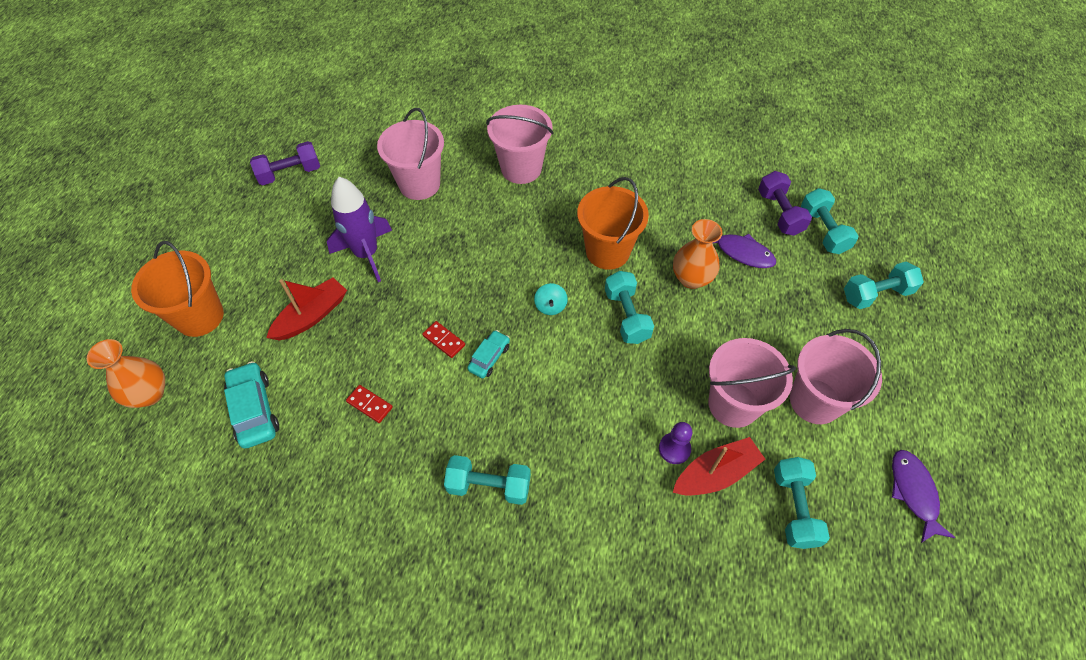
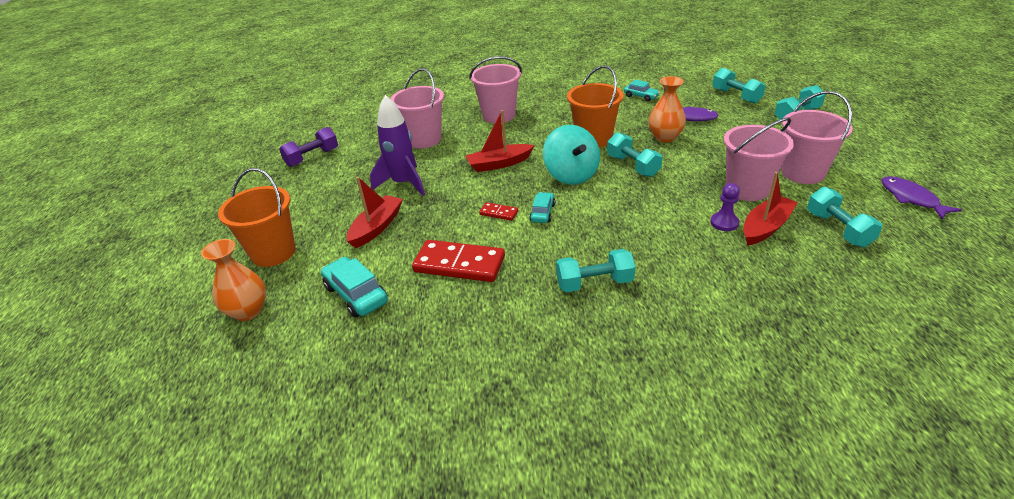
camera: 15 degrees left, 20 degrees down
red domino [346,385,393,423] -> red domino [412,240,505,282], size x2.15
turquoise spinning top [534,283,568,315] -> turquoise spinning top [543,125,600,185], size x2.15
purple dumbbell [758,171,812,236] -> none
none -> red boat [466,110,534,172]
none -> turquoise car [624,79,660,102]

